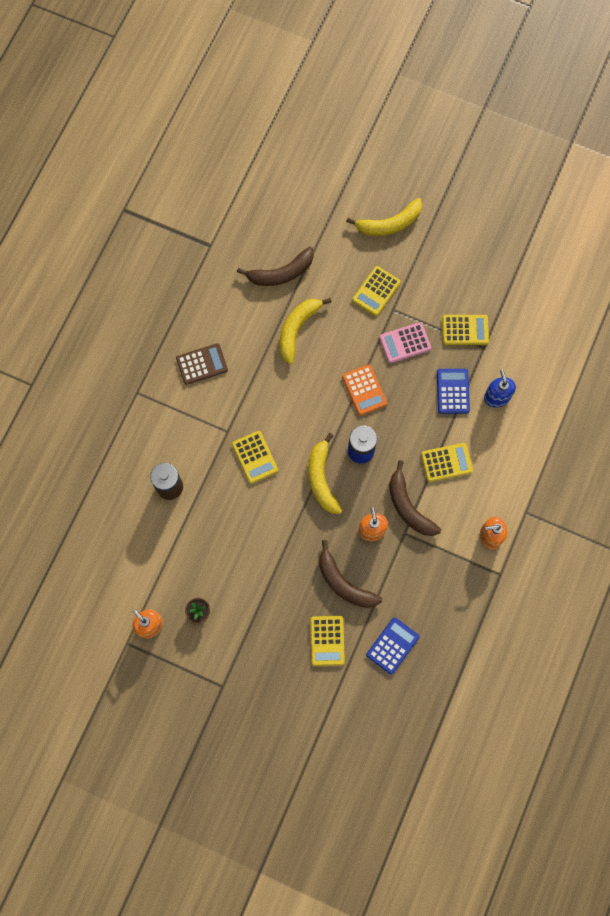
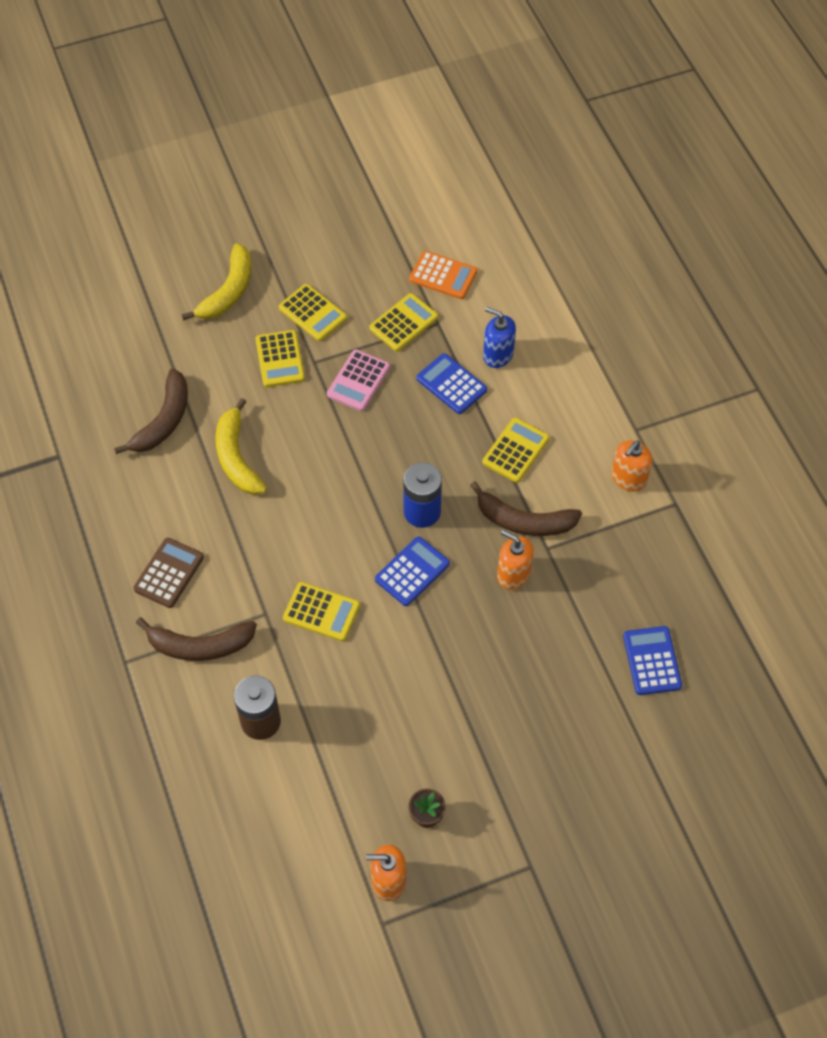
camera: 45 degrees left, 15 degrees down
yellow banana [308,433,342,514] -> blue calculator [375,536,450,606]
yellow calculator [310,616,345,666] -> yellow calculator moved to [279,284,347,341]
brown banana [319,540,382,608] -> brown banana moved to [136,618,257,661]
orange calculator [342,364,387,416] -> orange calculator moved to [409,251,477,299]

